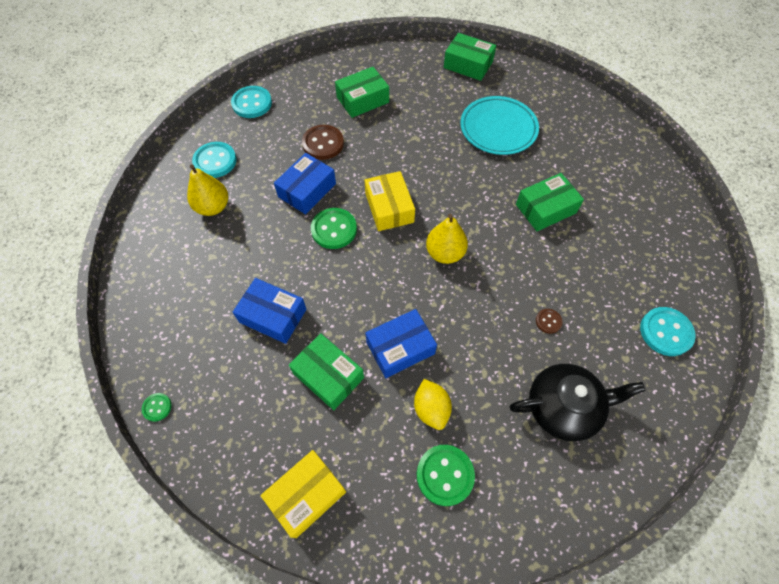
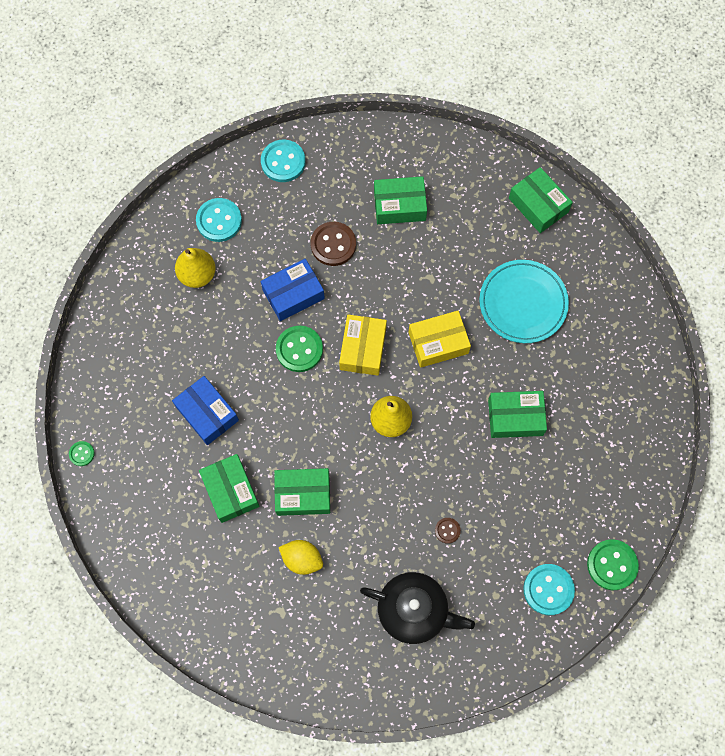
camera: 25 degrees right, 10 degrees up
yellow box [260,450,346,538] -> yellow box moved to [409,311,471,368]
blue box [365,309,437,378] -> green box [274,468,330,516]
yellow lemon [414,379,452,430] -> yellow lemon turned 75 degrees counterclockwise [279,540,323,575]
green button [417,445,475,506] -> green button moved to [587,539,639,590]

